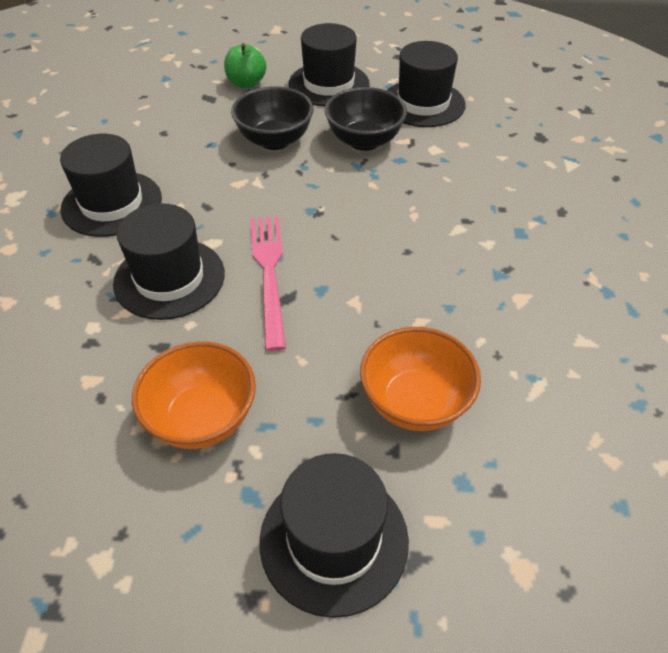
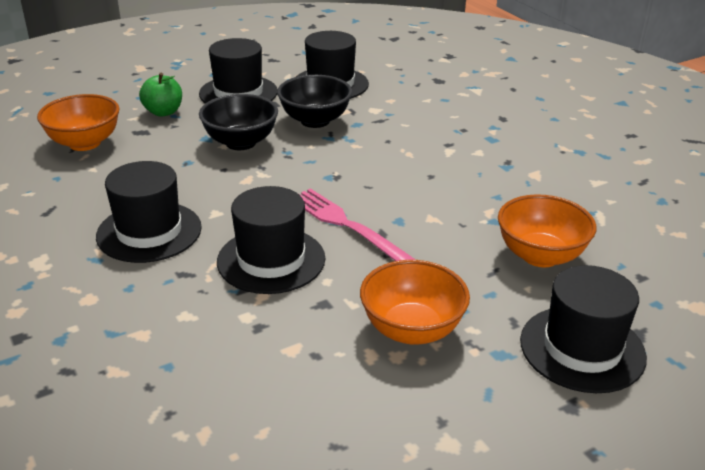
camera: 35 degrees left, 15 degrees down
none -> orange bowl [37,94,120,151]

